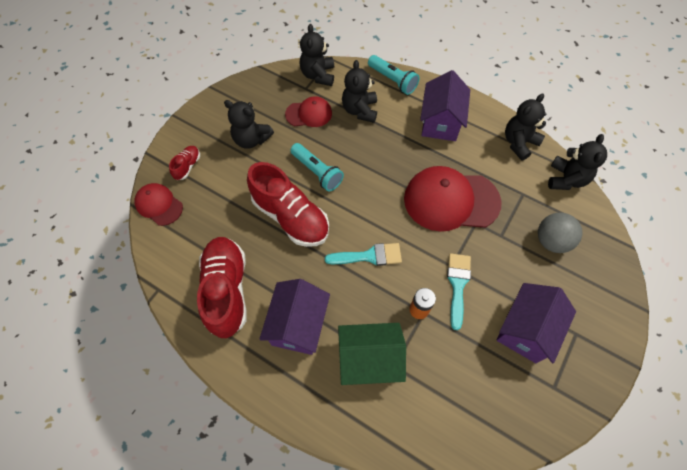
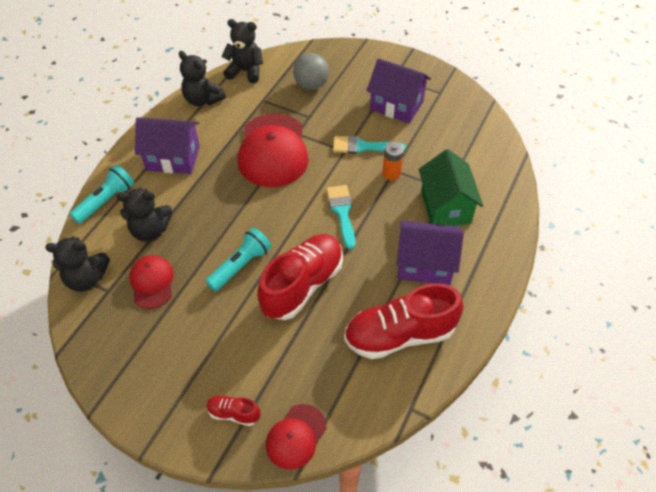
camera: 95 degrees left, 10 degrees down
black teddy bear [224,100,274,149] -> none

